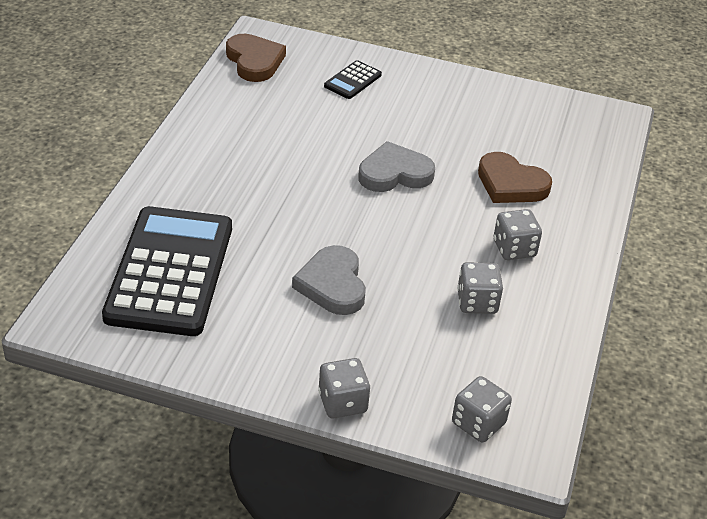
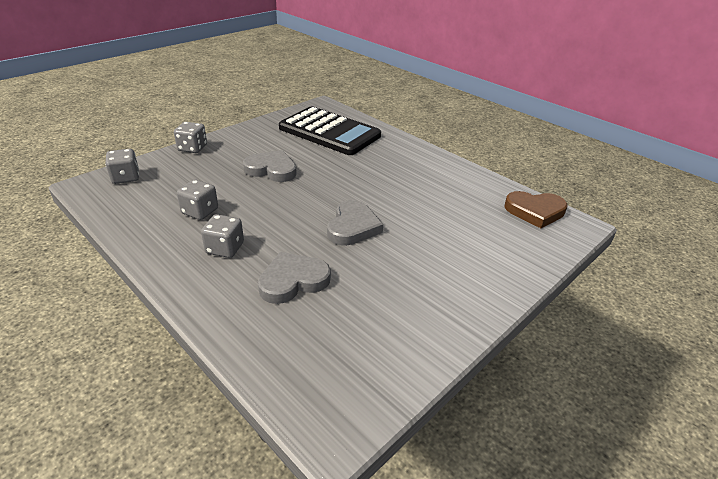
camera: 120 degrees right, 5 degrees down
black calculator [324,60,382,99] -> none
brown heart [478,152,552,203] -> grey heart [258,252,331,304]

